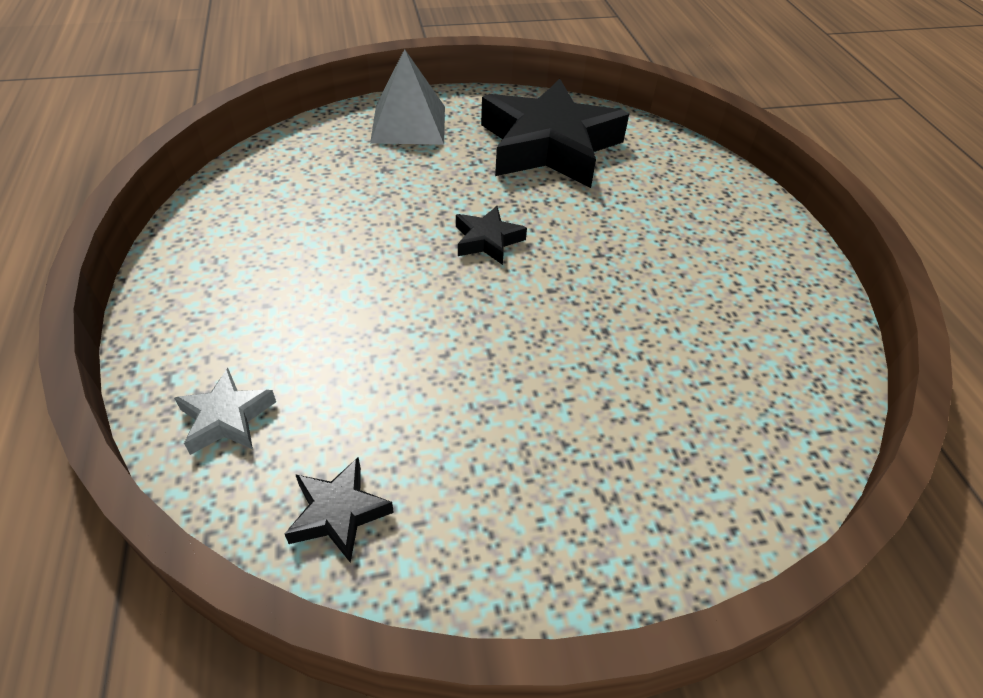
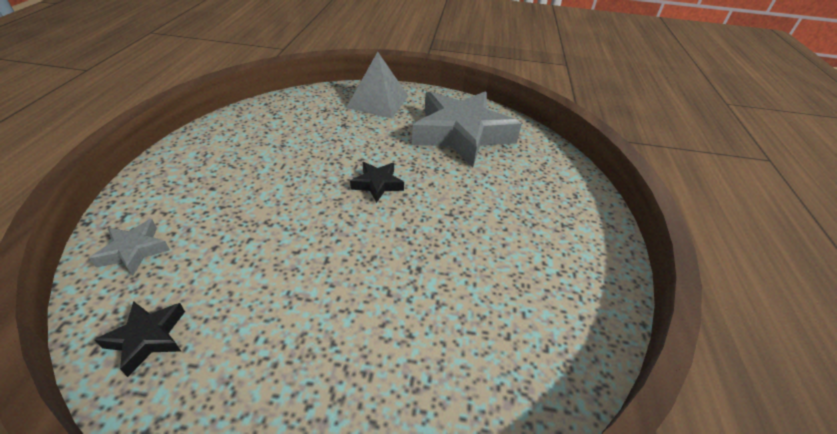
camera: 20 degrees right, 5 degrees down
black star [481,79,629,188] -> grey star [412,92,522,168]

